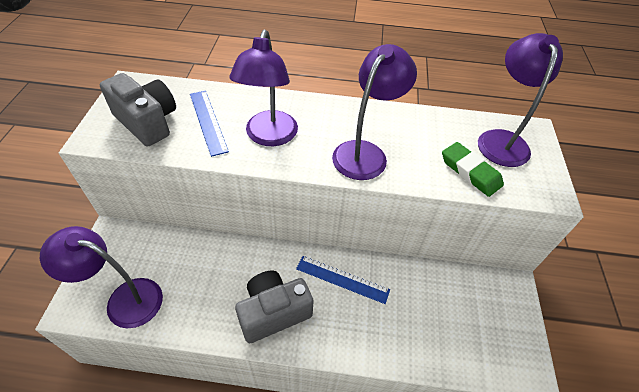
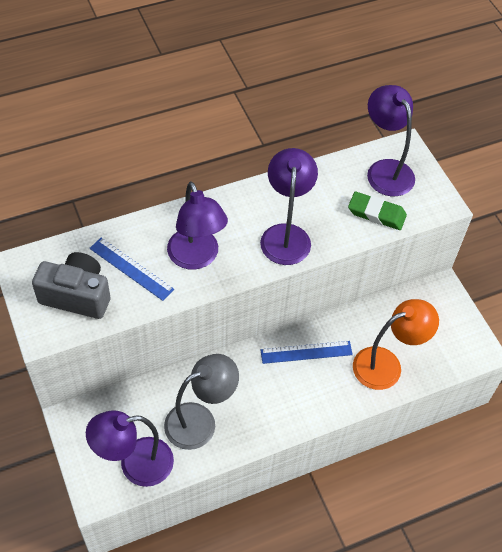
camera: 30 degrees left, 5 degrees up
grey camera [235,271,314,344] -> none
none -> grey lamp [164,354,239,450]
none -> orange lamp [353,299,439,390]

